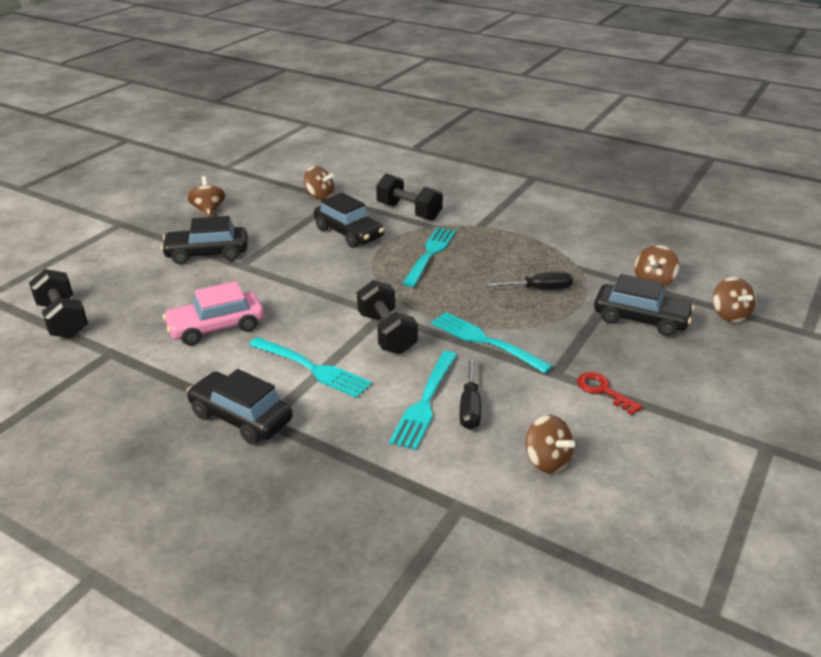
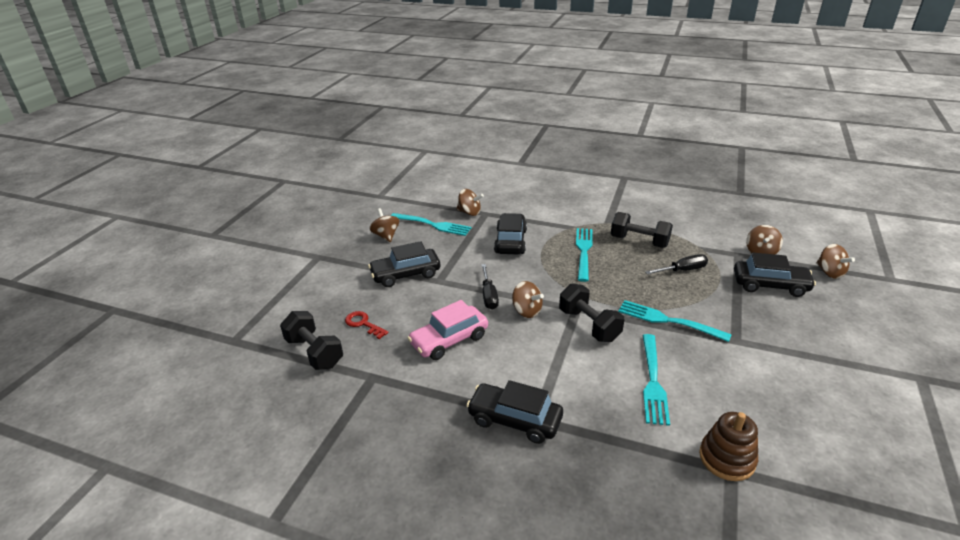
camera: 10 degrees left, 0 degrees up
turquoise fork [249,337,372,398] -> turquoise fork moved to [390,213,472,236]
black car [314,192,385,248] -> black car turned 120 degrees counterclockwise [494,213,527,254]
black dumbbell [376,174,443,221] -> black dumbbell moved to [611,212,673,248]
black screwdriver [460,358,481,430] -> black screwdriver moved to [481,264,499,310]
brown spinning top [526,415,575,473] -> brown spinning top moved to [512,281,544,318]
red key [577,372,643,415] -> red key moved to [345,311,389,339]
none -> brown stacking toy [699,412,758,481]

